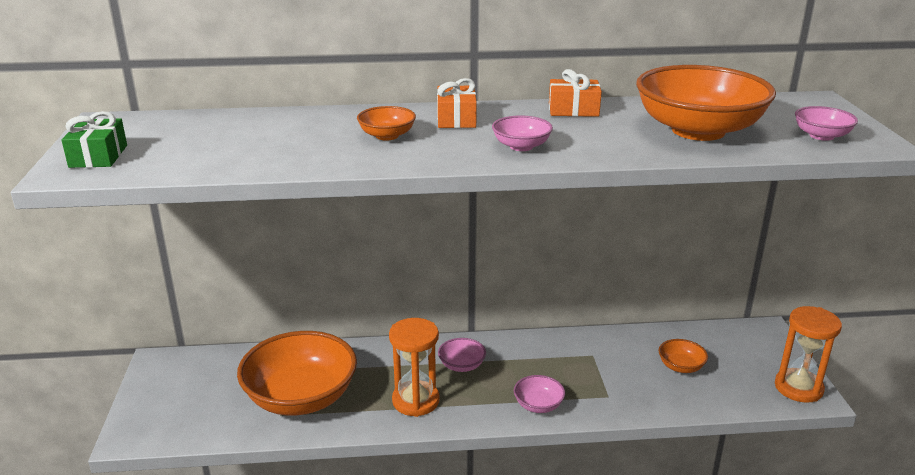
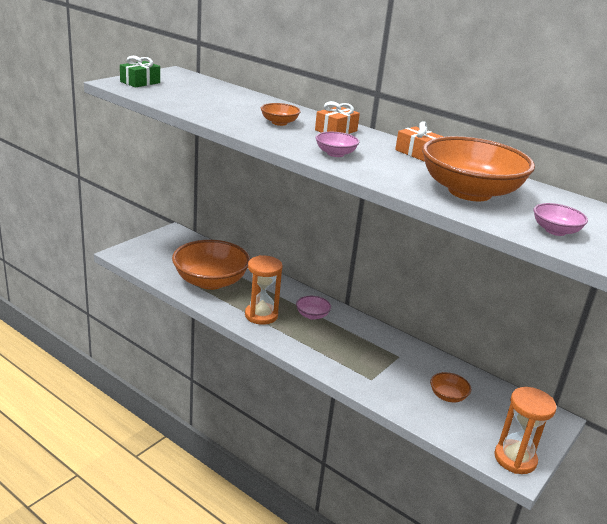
camera: 40 degrees right, 0 degrees up
pink bowl [514,375,565,413] -> none

